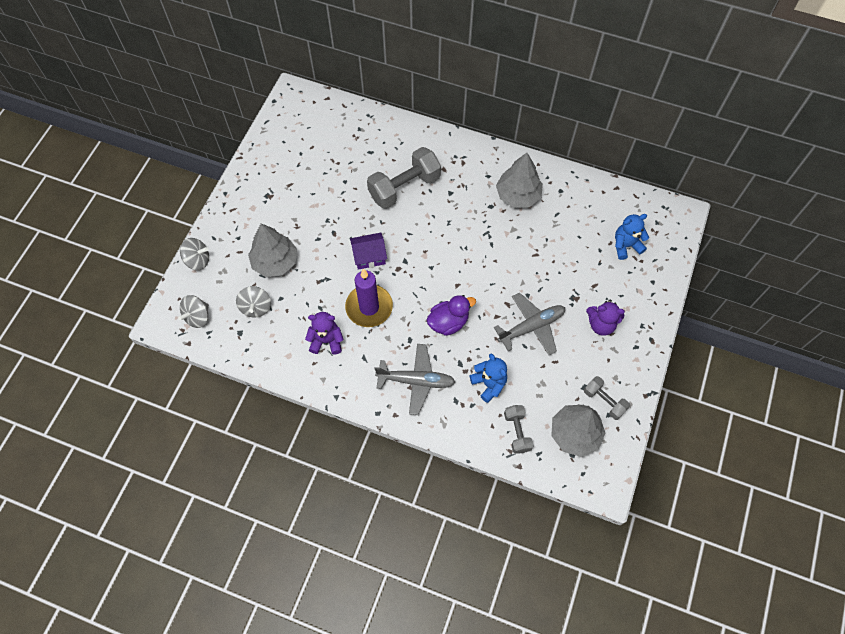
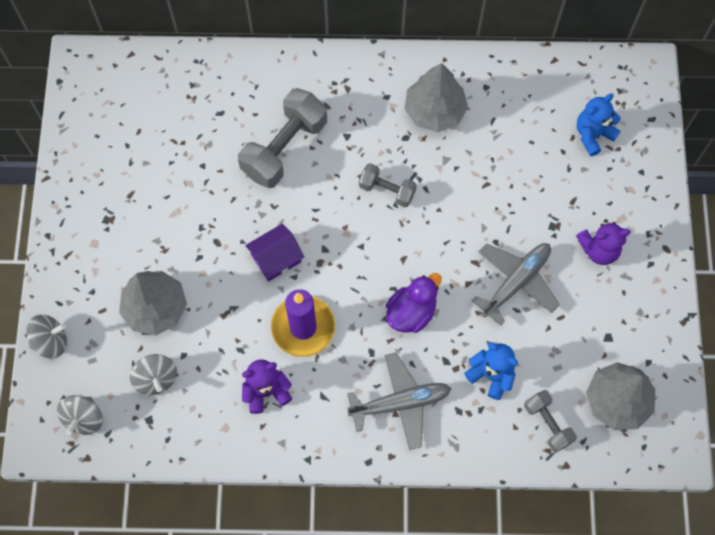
camera: 20 degrees left, 5 degrees up
grey dumbbell [584,376,630,420] -> grey dumbbell moved to [359,163,417,207]

